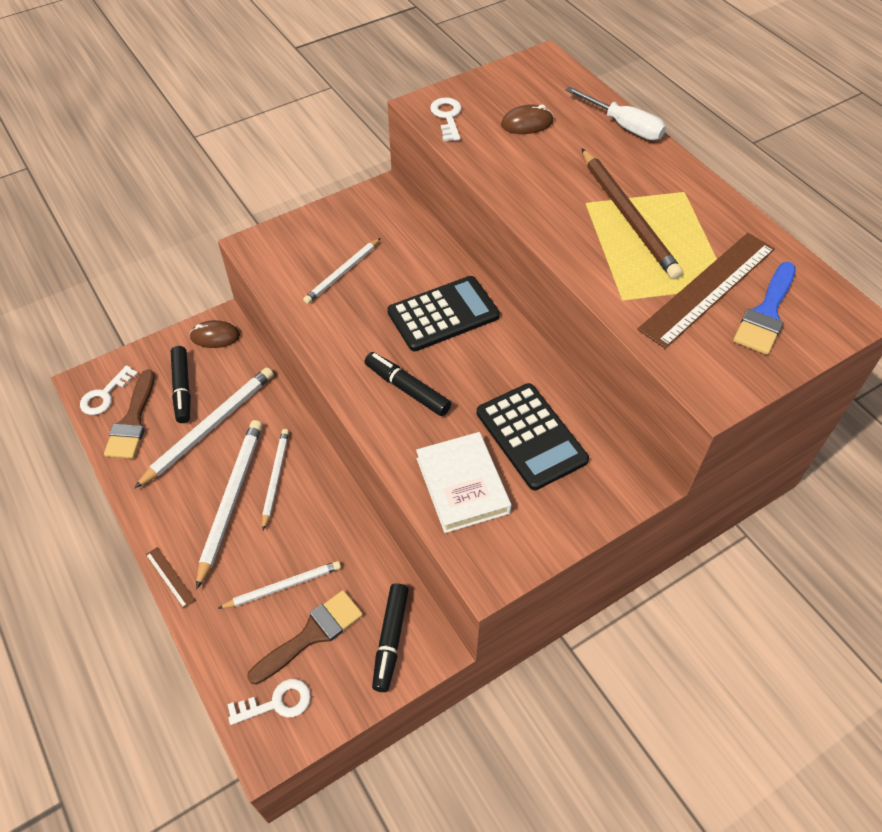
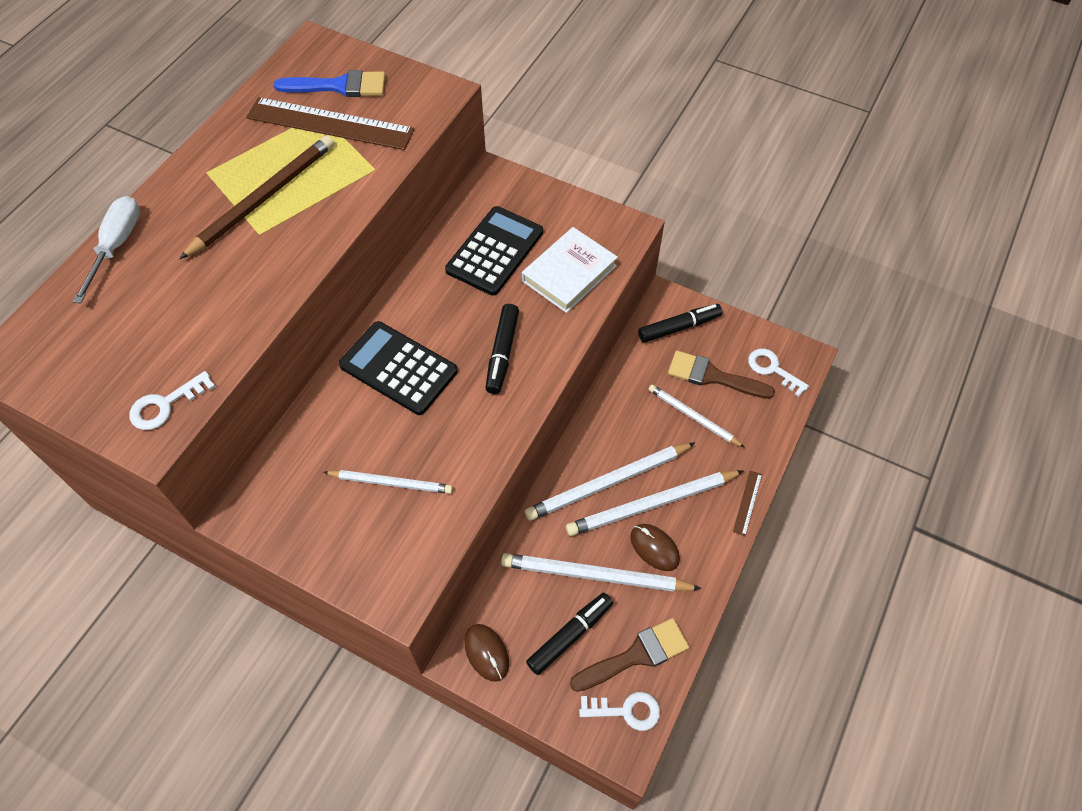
camera: 120 degrees left, 5 degrees up
white pencil [262,429,289,530] -> white pencil [525,443,695,521], size x1.62
brown mouse [501,104,554,134] -> brown mouse moved to [630,524,680,571]

